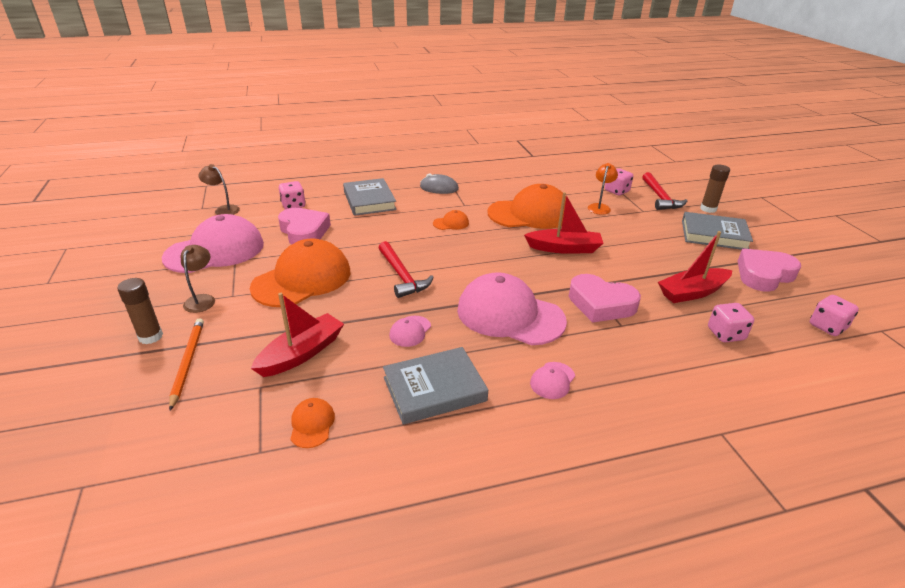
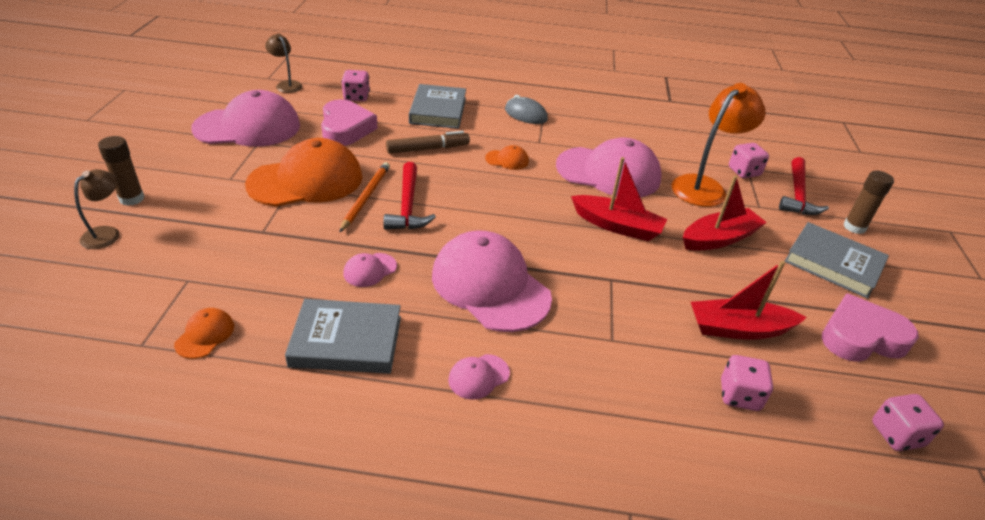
camera: 20 degrees right, 5 degrees up
orange pencil [169,318,204,411] -> orange pencil moved to [340,162,390,232]
brown lamp [181,245,215,313] -> brown lamp moved to [74,169,120,249]
red boat [251,293,344,377] -> red boat moved to [683,176,767,251]
orange cap [487,184,566,229] -> pink cap [556,138,662,197]
pink heart [569,274,641,323] -> none
orange lamp [588,163,618,215] -> orange lamp [671,83,766,207], size x1.84
none -> brown marker [386,131,470,154]

